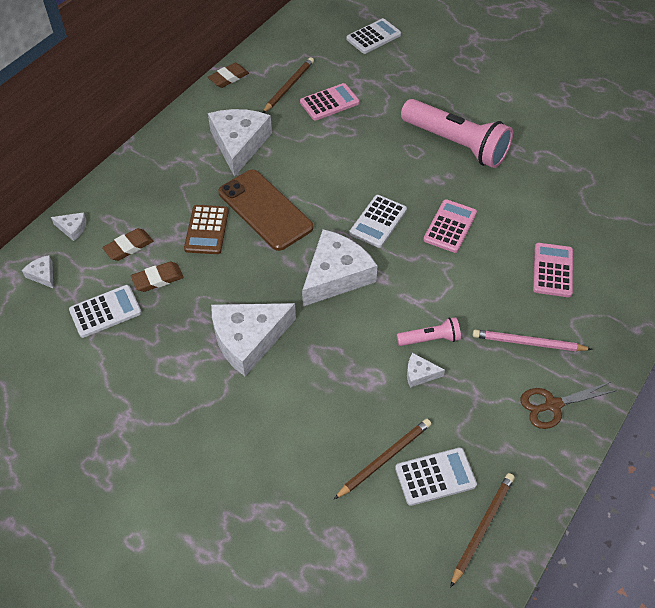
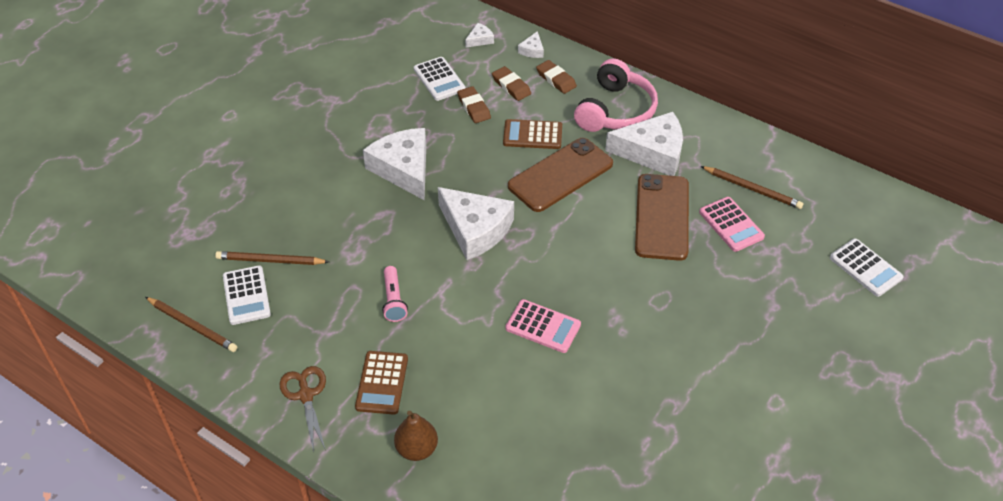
camera: 90 degrees right, 5 degrees down
brown eraser [208,63,249,88] -> brown eraser moved to [536,60,577,94]
brown pencil [334,419,431,499] -> brown pencil turned 135 degrees clockwise [215,251,329,265]
white calculator [350,195,407,248] -> none
pink flashlight [401,99,513,168] -> none
white cheese [407,353,445,387] -> none
pink pencil [473,330,593,351] -> brown calculator [355,351,408,415]
pink calculator [533,243,573,297] -> none
none -> brown pear [394,411,438,461]
none -> pink headphones [574,59,658,132]
none -> brown phone [635,174,689,261]

